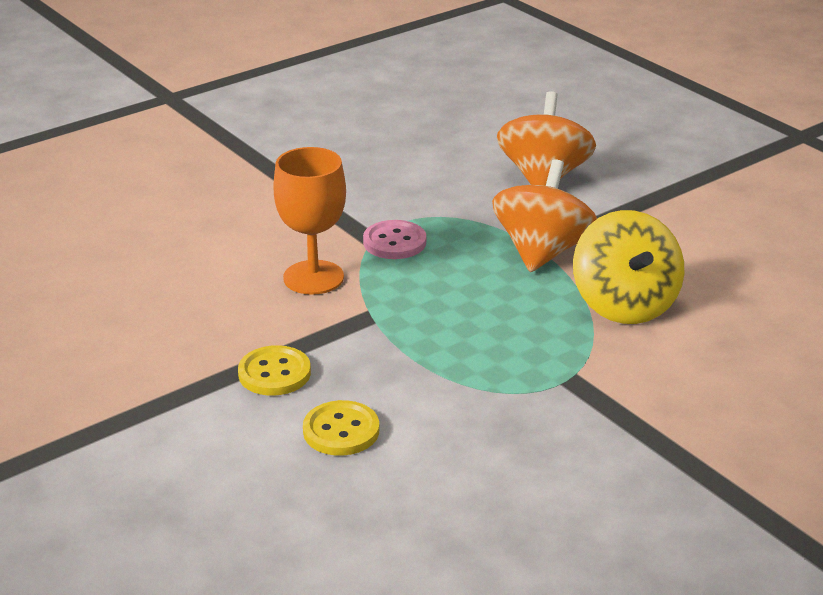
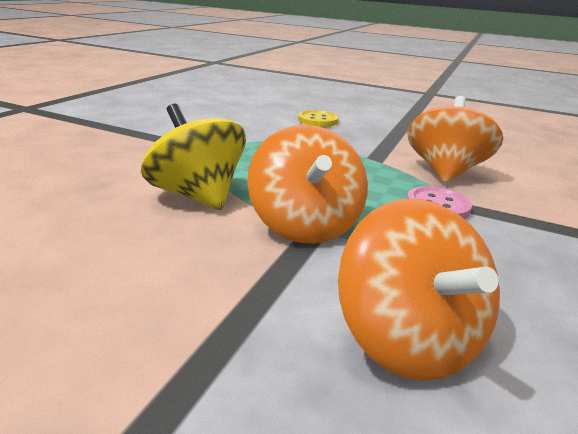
camera: 150 degrees right, 5 degrees down
yellow button [238,345,311,396] -> none
orange goblet [273,147,346,295] -> orange spinning top [407,96,503,183]

